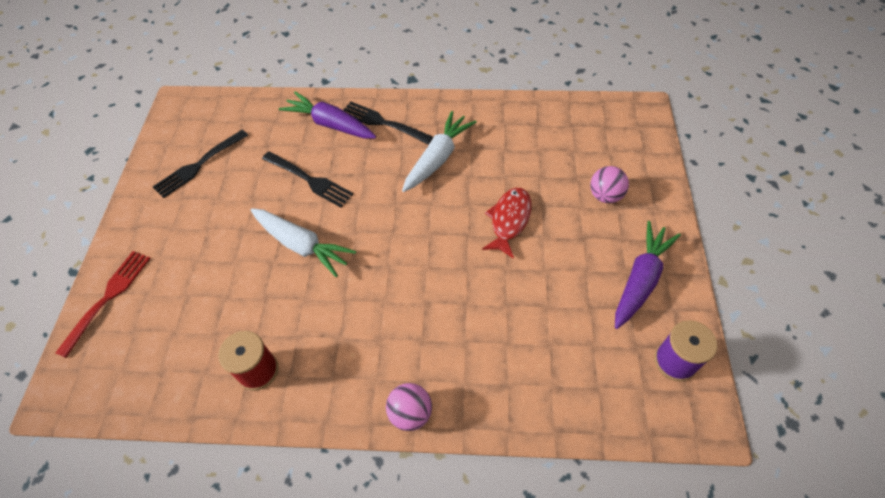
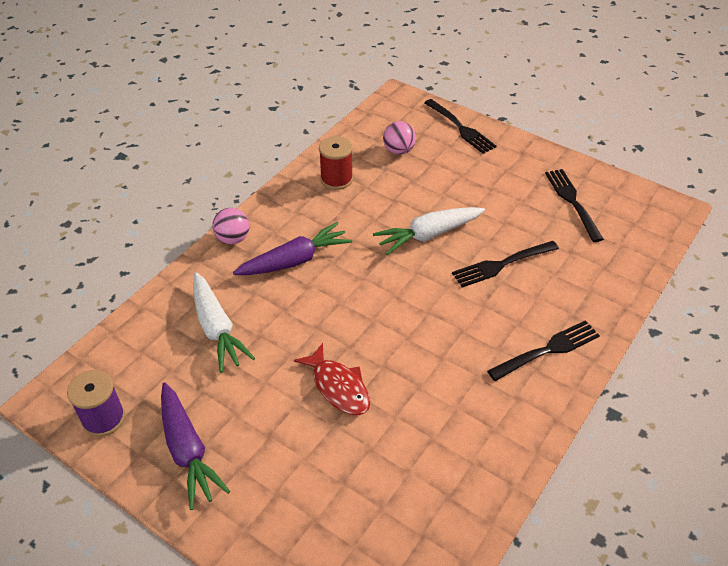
camera: 120 degrees right, 10 degrees down
red fork [56,251,151,358] -> black fork [424,99,497,154]
purple carrot [279,91,376,139] -> purple carrot moved to [233,222,352,275]
white carrot [402,111,476,192] -> white carrot moved to [193,272,255,372]
pink ball [590,166,629,203] -> pink ball moved to [383,121,416,155]

